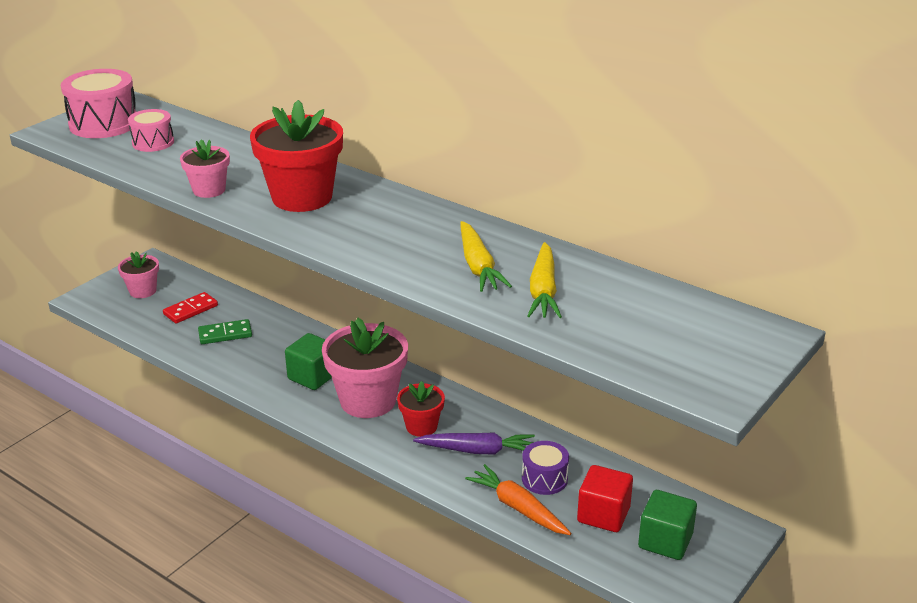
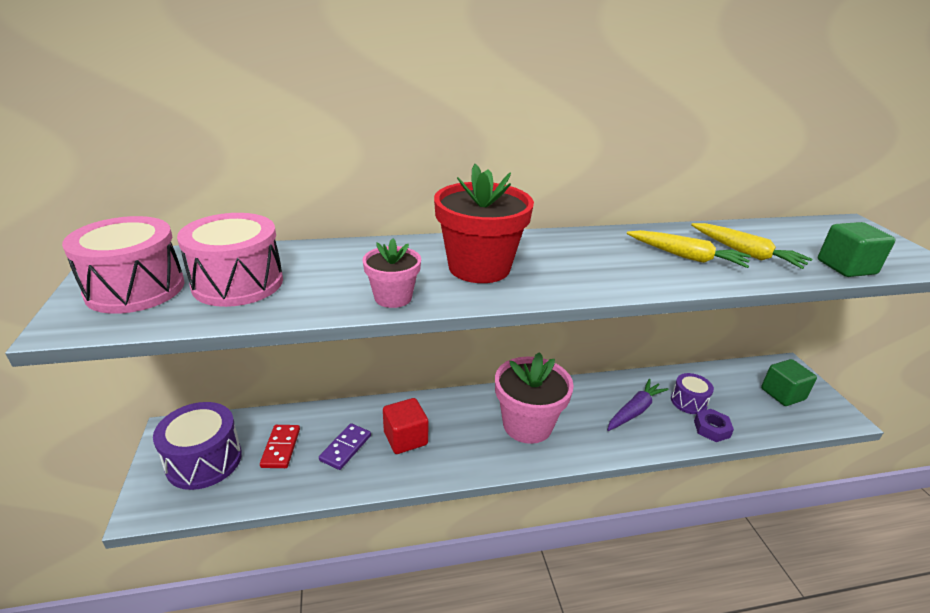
camera: 50 degrees left, 0 degrees up
pink flower pot [118,252,159,298] -> purple drum [153,402,242,490]
pink drum [128,109,174,152] -> pink drum [177,213,283,307], size x1.70
green domino [198,319,252,344] -> purple domino [319,423,371,470]
green cube [285,333,332,390] -> green cube moved to [818,222,895,277]
red flower pot [397,381,445,437] -> none
orange carrot [465,464,571,535] -> purple nut [694,409,734,442]
red cube [577,465,633,532] -> red cube moved to [383,398,428,454]

